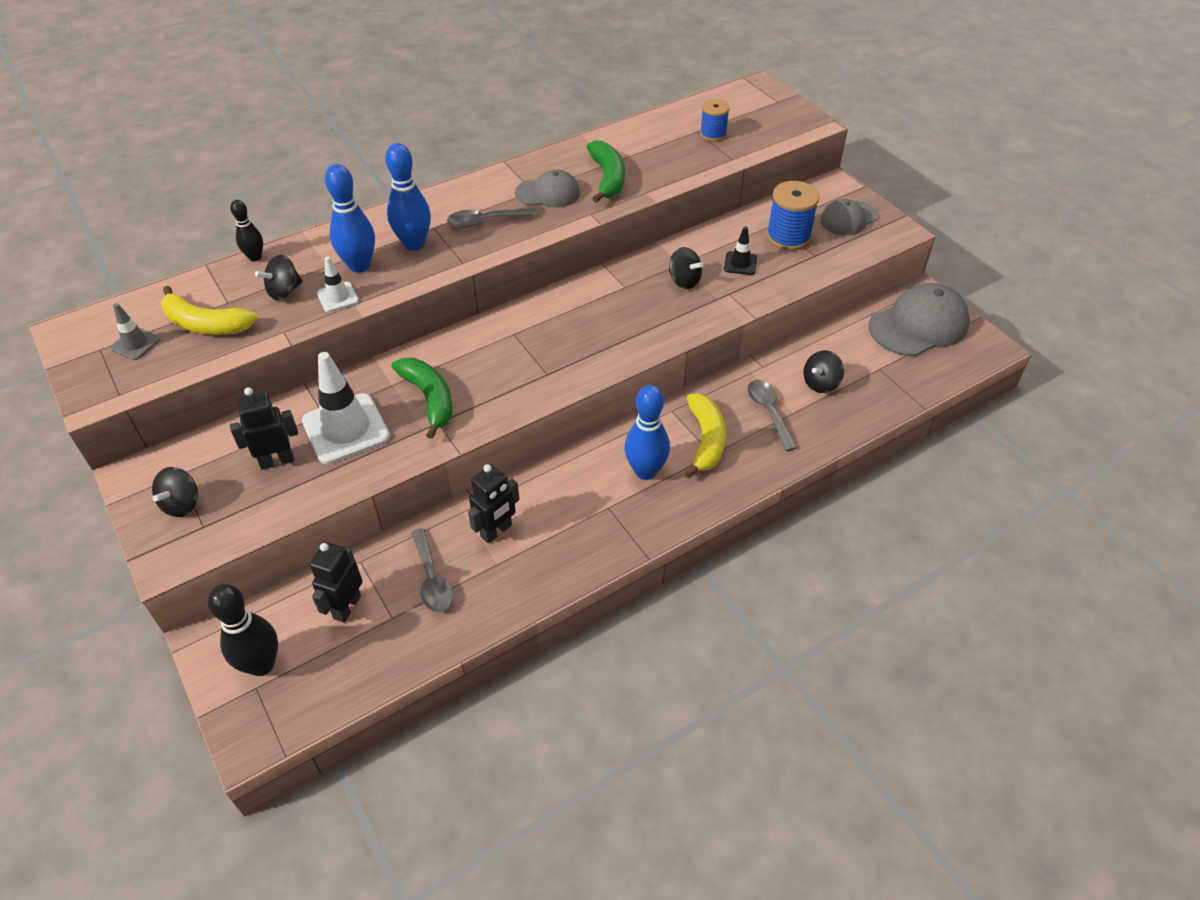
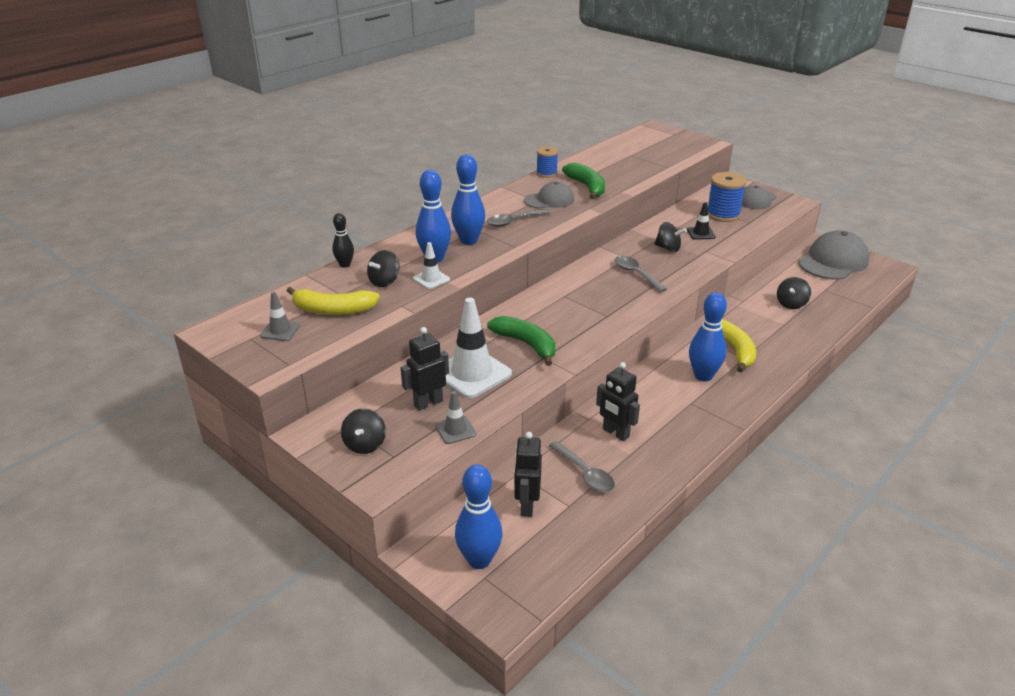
camera: 15 degrees left, 15 degrees down
black bowling pin [208,584,278,676] -> blue bowling pin [455,465,502,569]
black robot [468,464,519,543] -> black robot turned 105 degrees clockwise [596,362,640,441]
blue spool [700,99,730,141] -> blue spool moved to [536,147,558,178]
grey spoon [748,380,797,451] -> grey spoon moved to [615,256,667,292]
none -> grey traffic cone [435,391,476,444]

